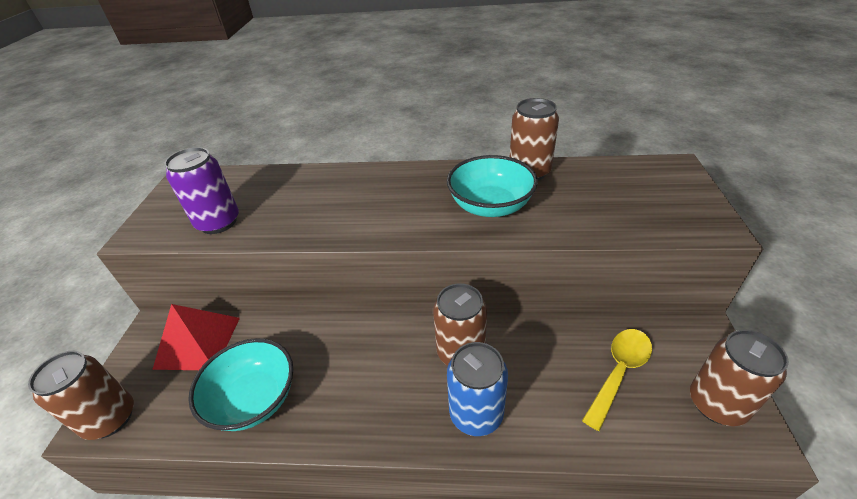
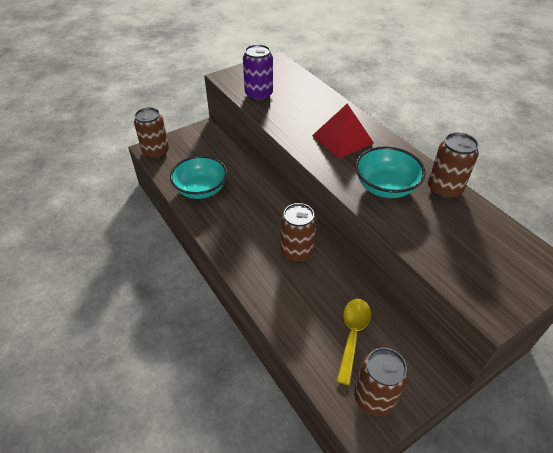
camera: 50 degrees right, 5 degrees up
red pyramid [152,304,240,370] -> red pyramid moved to [312,103,374,159]
blue can [447,342,508,436] -> none
yellow spoon [582,329,652,431] -> yellow spoon turned 75 degrees counterclockwise [337,299,371,385]

